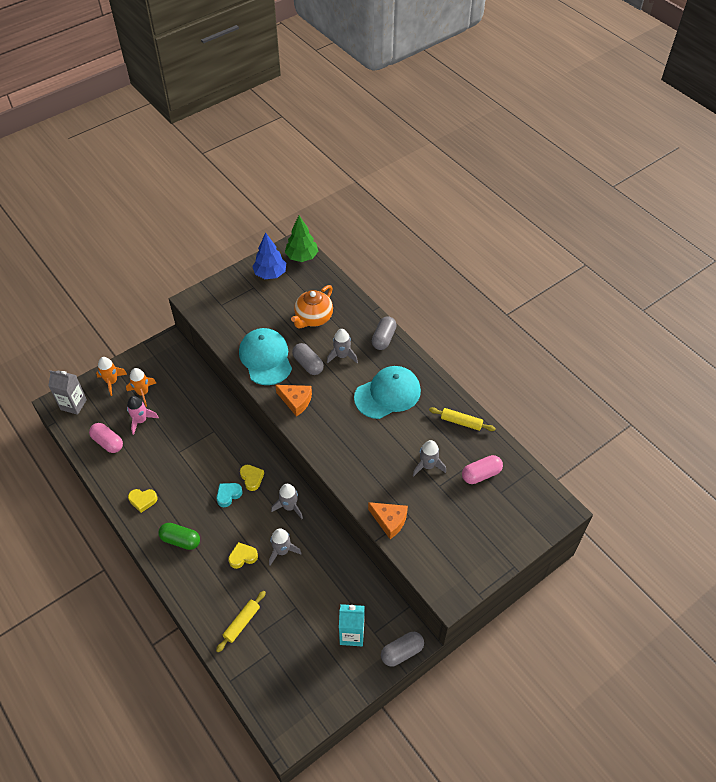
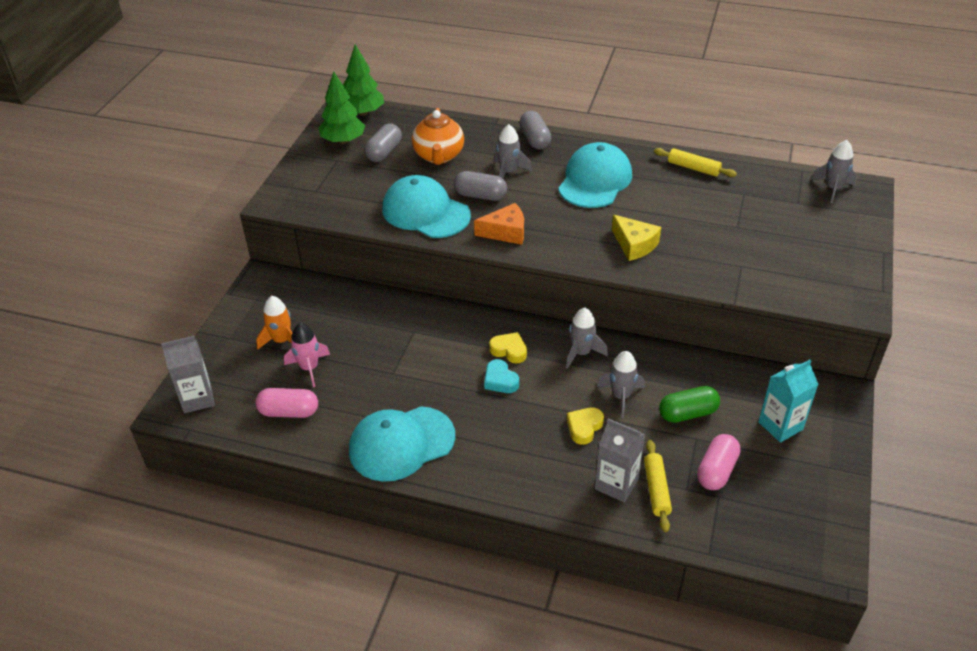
camera: 35 degrees left, 10 degrees down
orange rocket [96,357,127,396] -> none
yellow heart [128,489,158,513] -> turquoise cap [349,406,455,482]
green capsule [158,523,200,550] -> green capsule moved to [659,386,720,423]
turquoise heart [216,483,243,507] -> turquoise heart turned 45 degrees counterclockwise [484,359,519,393]
blue tree [252,232,286,279] -> green tree [319,71,366,144]
orange cheese [368,502,408,539] -> none
grey capsule [381,632,424,667] -> grey capsule moved to [364,123,402,162]
grey rocket [413,440,446,476] -> grey rocket moved to [812,140,857,203]
yellow rolling pin [429,407,496,431] -> yellow rolling pin turned 45 degrees clockwise [654,148,737,177]
pink capsule [462,455,503,484] -> pink capsule moved to [697,434,741,490]
none -> grey carton [595,418,645,503]
none -> yellow cheese [612,215,661,261]

